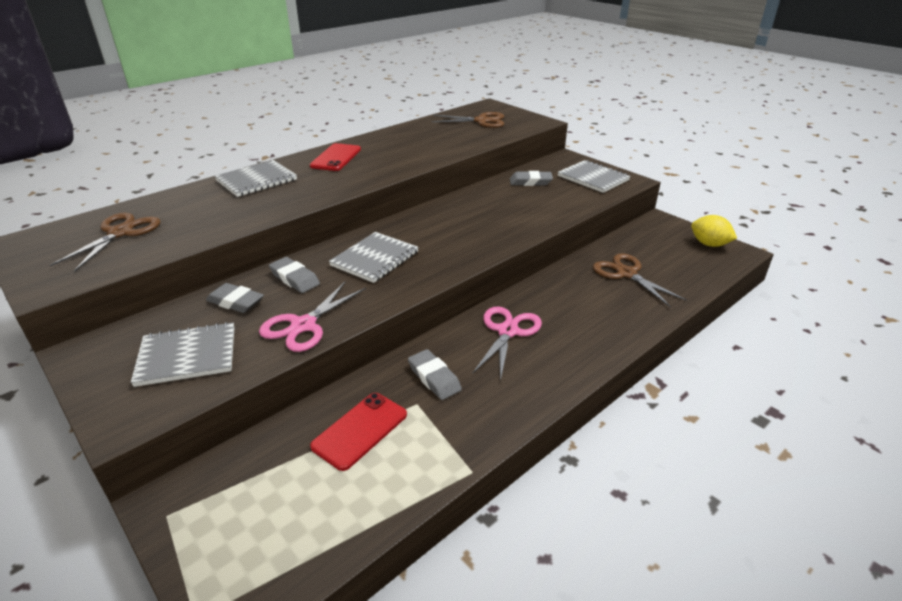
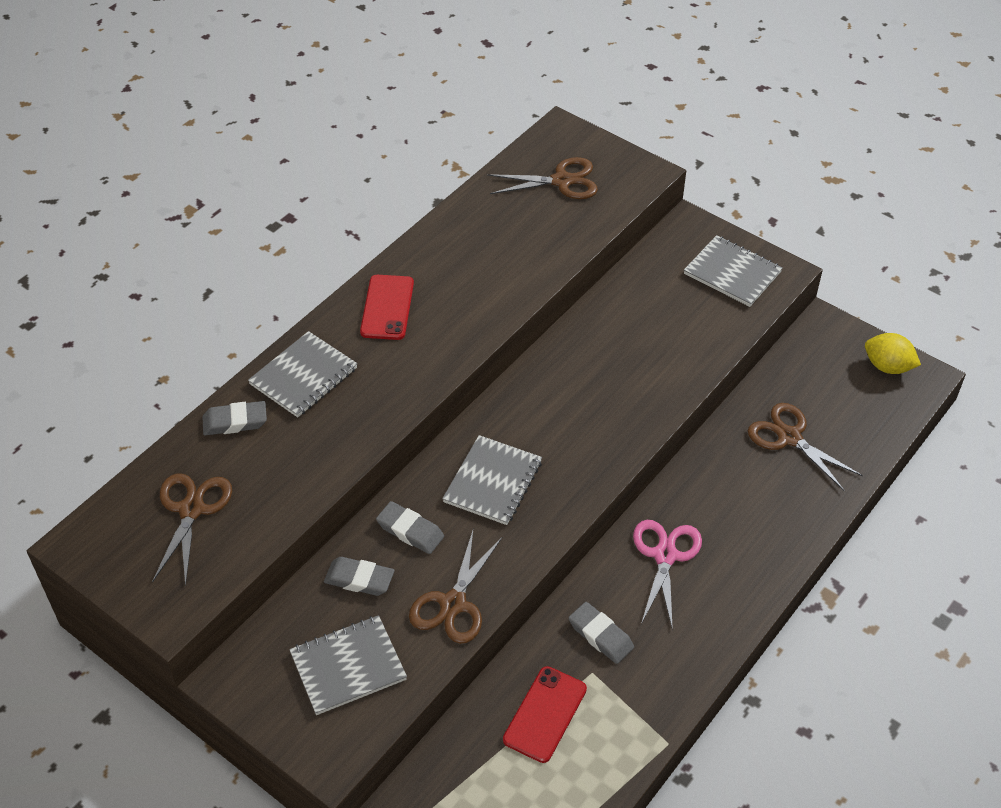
camera: 10 degrees left, 15 degrees up
pink scissors [259,282,366,352] -> brown scissors [409,531,502,644]
grey eraser [510,171,553,186] -> grey eraser moved to [203,401,267,435]

